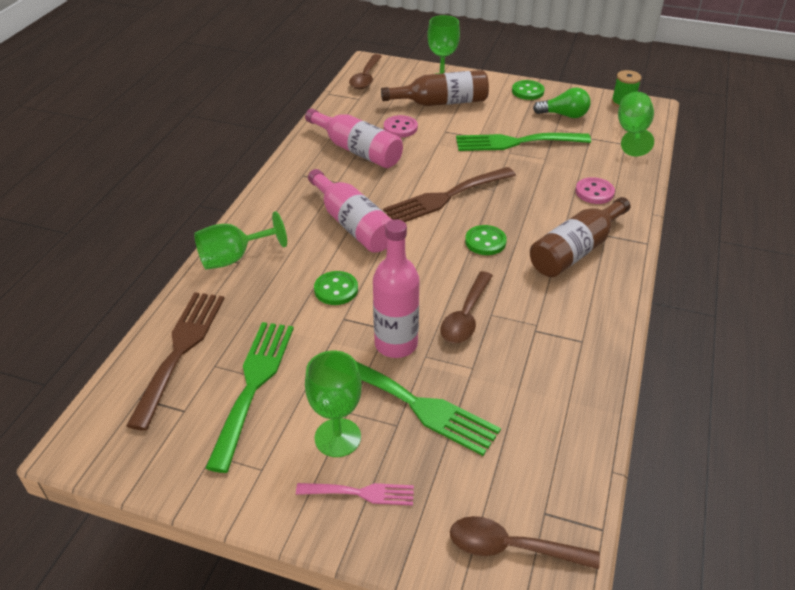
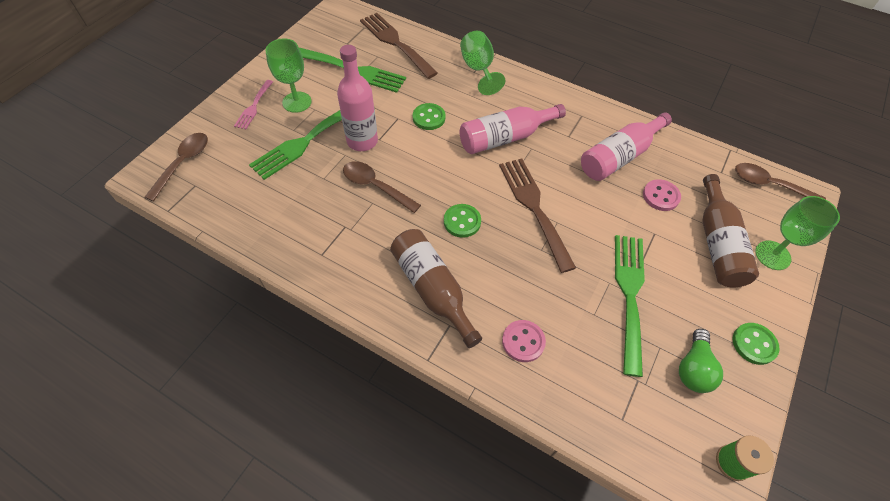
camera: 100 degrees right, 15 degrees up
brown fork [126,292,224,430] -> brown fork turned 150 degrees counterclockwise [360,13,438,79]
green goblet [618,92,654,157] -> none

